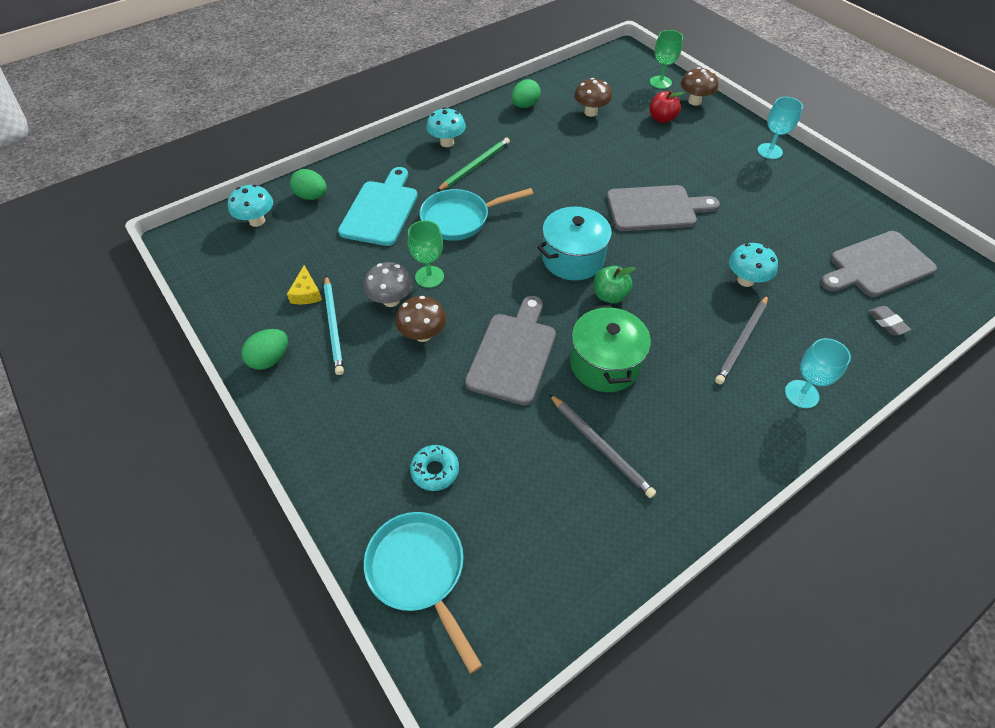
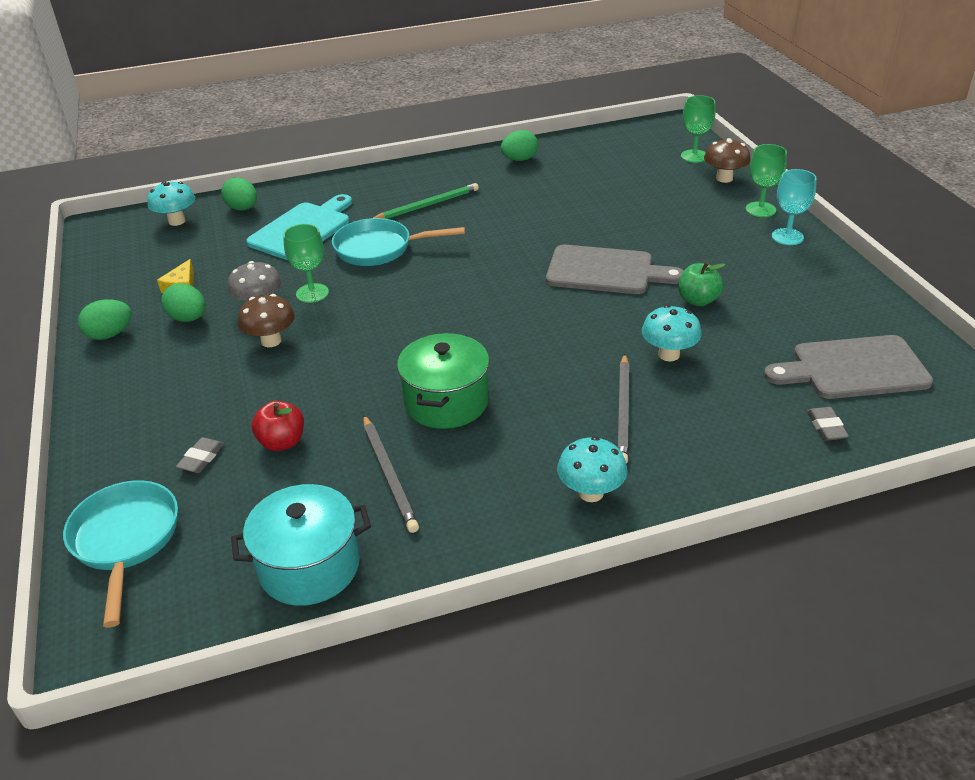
camera: 20 degrees right, 15 degrees down
turquoise pencil [324,275,344,375] -> green egg [161,283,206,322]
turquoise donut [410,445,459,491] -> grey eraser [176,437,224,473]
turquoise mushroom [426,107,466,147] -> turquoise mushroom moved to [557,437,628,502]
grey cutting board [465,296,556,405] -> none
turquoise pot [537,207,614,281] -> turquoise pot moved to [231,484,371,606]
brown mushroom [574,78,612,117] -> none
green apple [594,266,636,303] -> green apple moved to [678,262,726,306]
red apple [650,90,684,123] -> red apple moved to [252,401,304,451]
grey pencil [715,295,768,384] -> grey pencil turned 45 degrees counterclockwise [618,354,629,464]
turquoise goblet [785,338,851,408] -> none
none -> green goblet [746,144,787,217]

